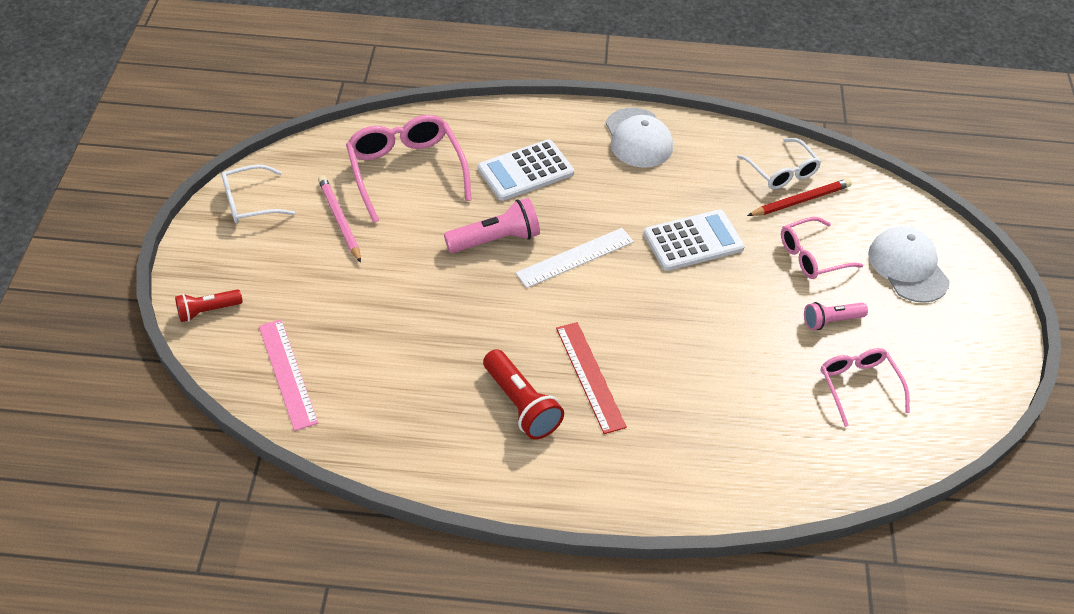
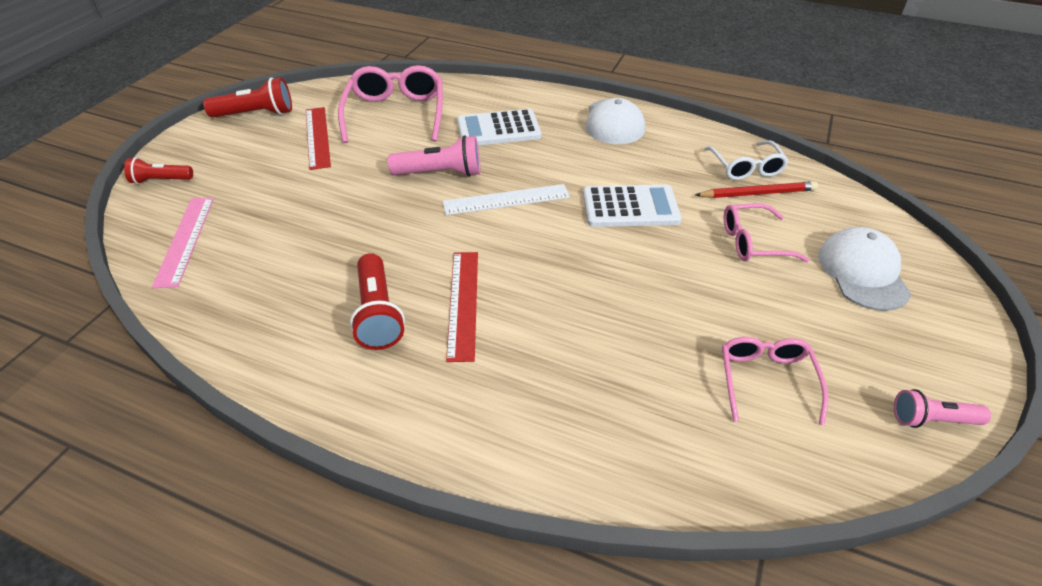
camera: 20 degrees right, 5 degrees down
white glasses [221,164,295,223] -> red flashlight [203,78,292,117]
pink pencil [318,176,361,263] -> red ruler [306,107,331,170]
pink flashlight [804,302,868,330] -> pink flashlight moved to [894,389,991,428]

